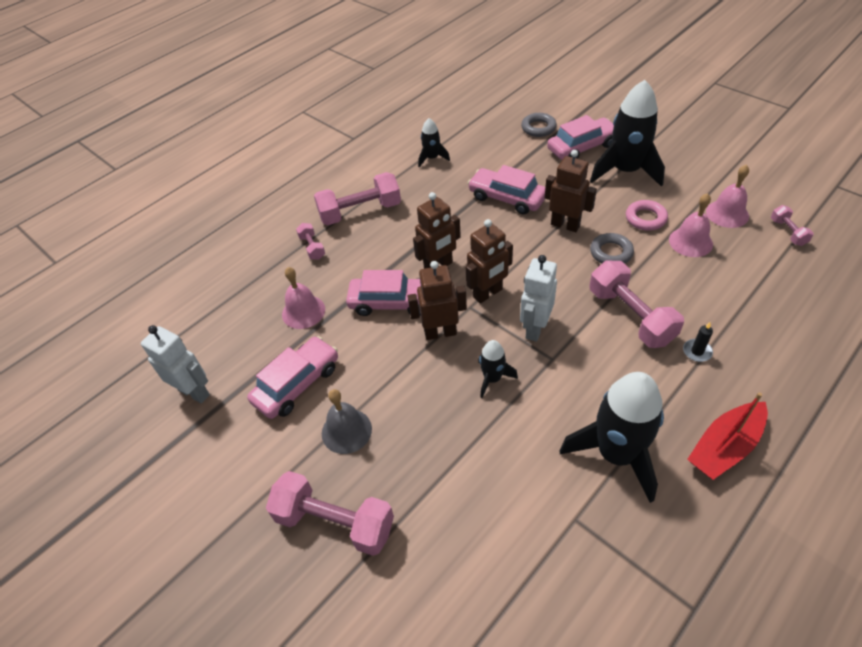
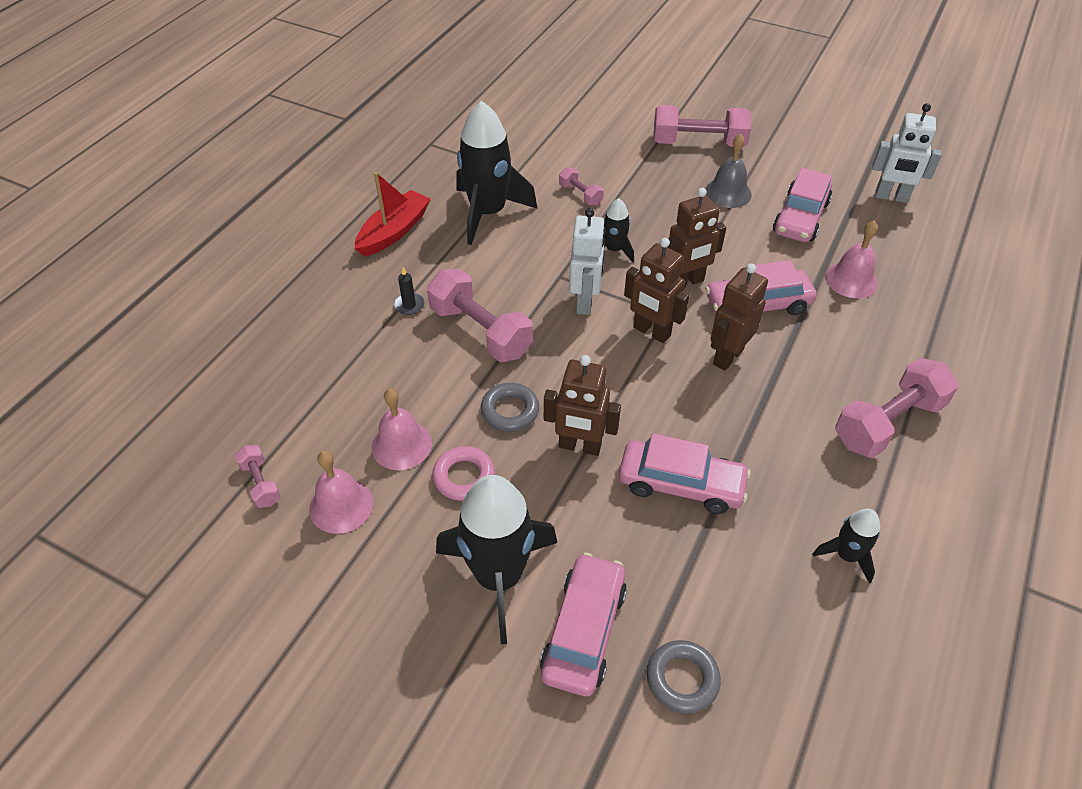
camera: 160 degrees right, 0 degrees up
pink dumbbell [296,223,325,260] -> pink dumbbell moved to [559,167,604,206]
brown robot [466,219,513,304] -> brown robot turned 90 degrees counterclockwise [624,238,689,343]
pink car [547,115,614,160] -> pink car turned 150 degrees clockwise [540,552,627,696]

